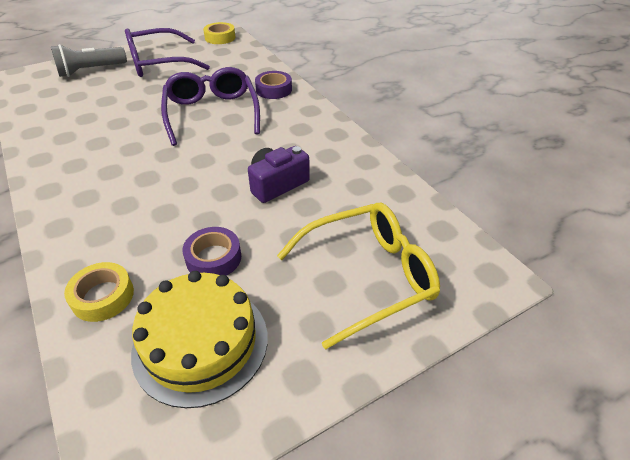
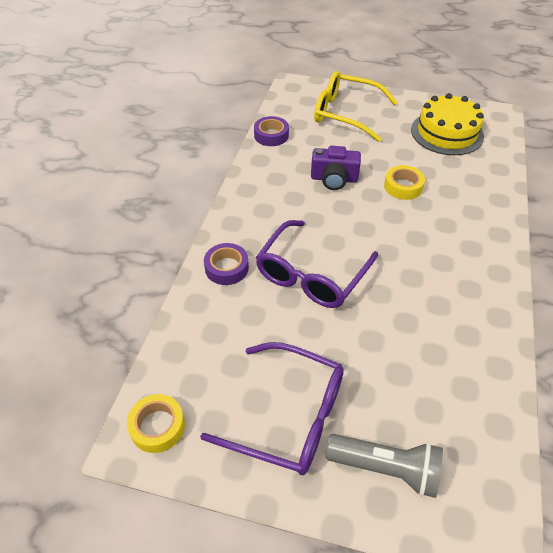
camera: 135 degrees left, 5 degrees up
yellow tape [64,262,134,322] -> yellow tape moved to [384,165,425,200]
purple tape [182,227,241,276] -> purple tape moved to [254,116,289,146]

